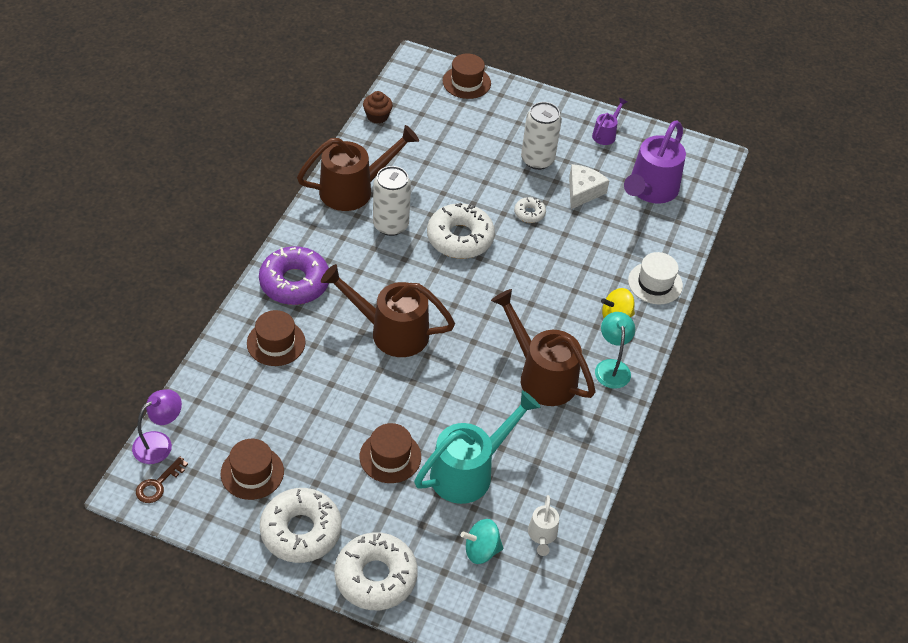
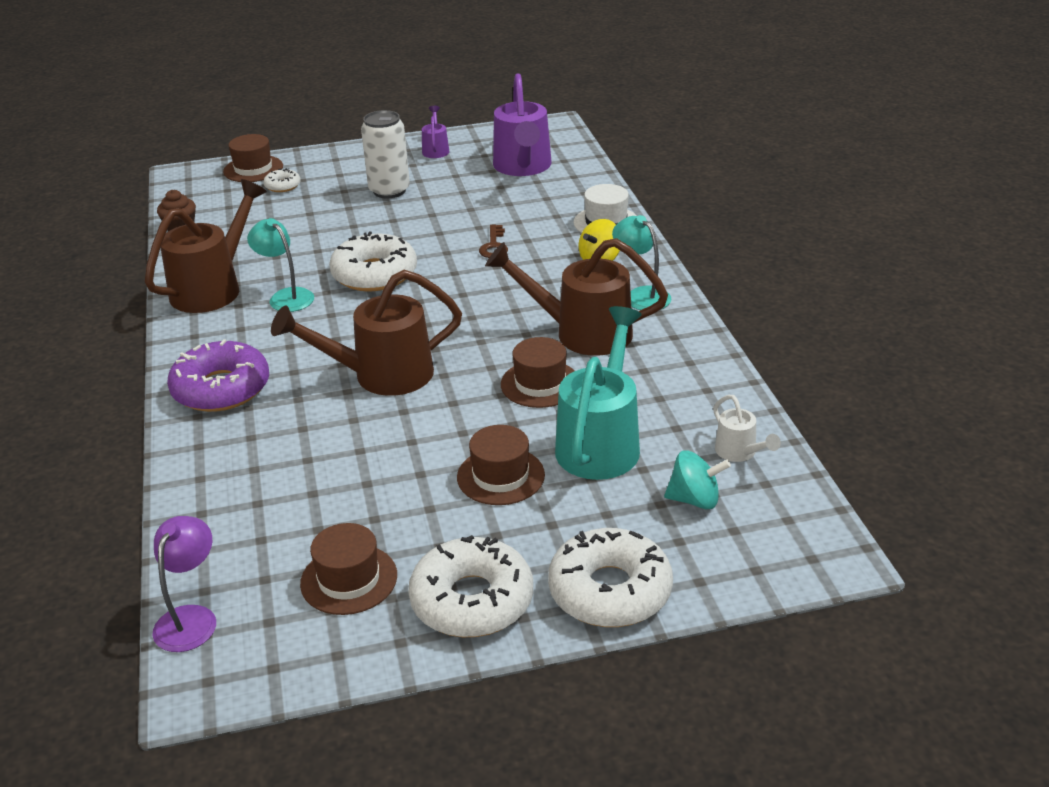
camera: 30 degrees left, 15 degrees down
brown key [136,457,188,503] -> brown key moved to [479,225,508,258]
brown hat [247,310,306,366] -> brown hat moved to [501,337,575,408]
white can [373,166,411,236] -> turquoise lamp [247,218,314,312]
turquoise spinning top [461,519,504,564] -> turquoise spinning top turned 135 degrees counterclockwise [664,451,731,509]
white donut [514,197,546,223] -> white donut moved to [263,168,301,192]
white cheese [569,164,610,209] -> none

